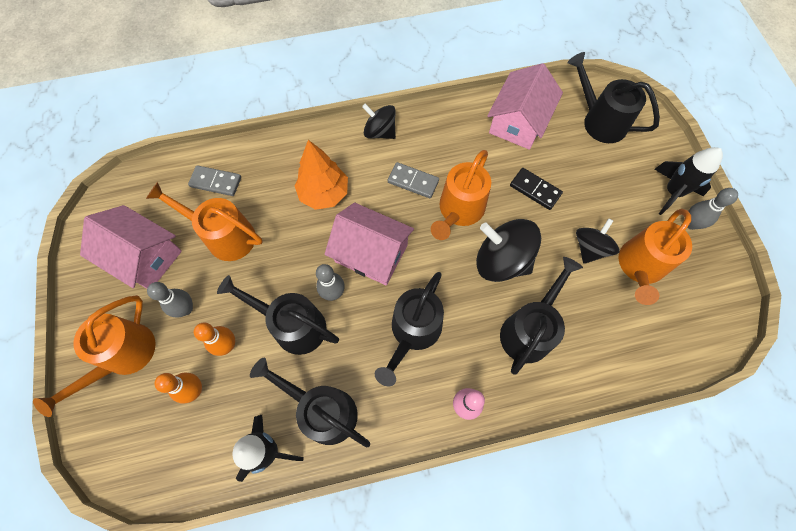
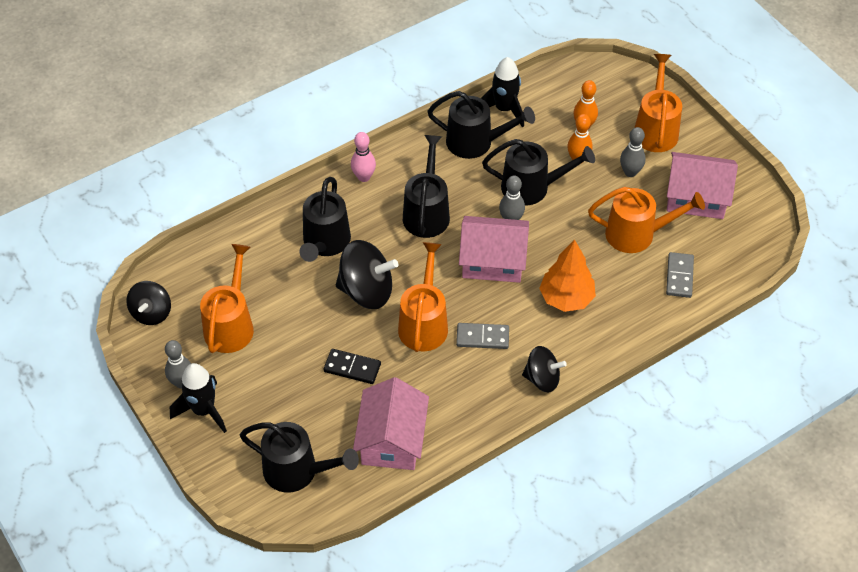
camera: 160 degrees right, 15 degrees down
grey domino [188,165,241,196] -> grey domino turned 75 degrees counterclockwise [666,252,694,298]
black spinning top [576,218,620,264] -> black spinning top moved to [126,281,171,325]

